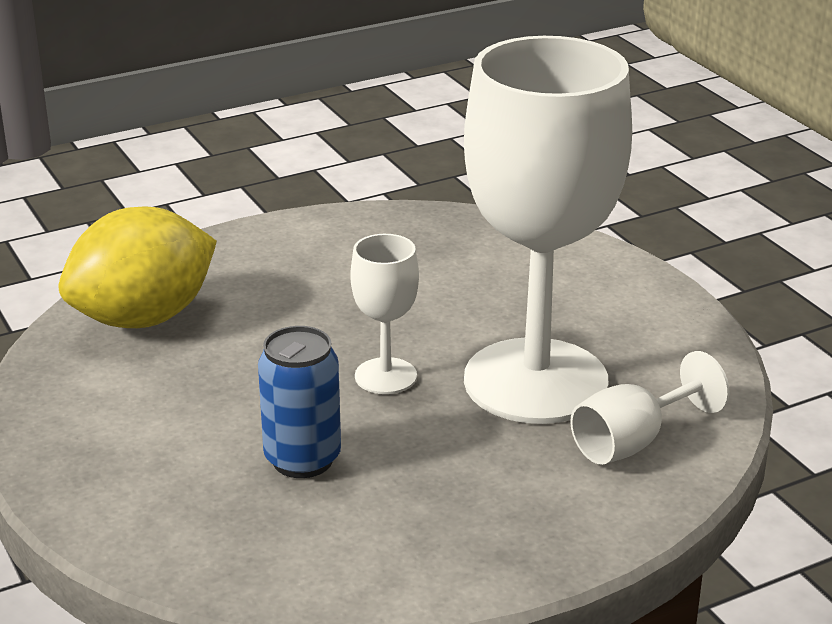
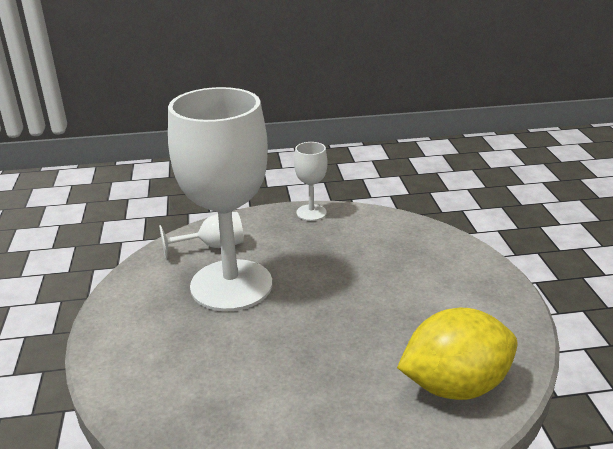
camera: 160 degrees left, 0 degrees up
blue can [258,326,341,478] -> none
white goblet [350,234,419,394] -> white goblet moved to [294,142,327,221]

